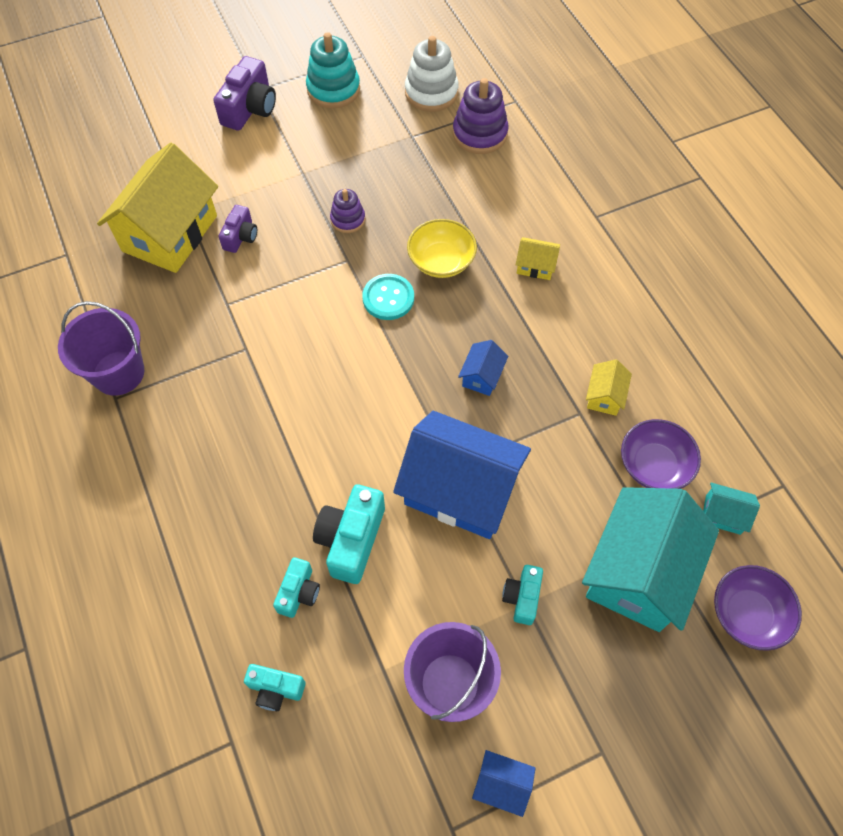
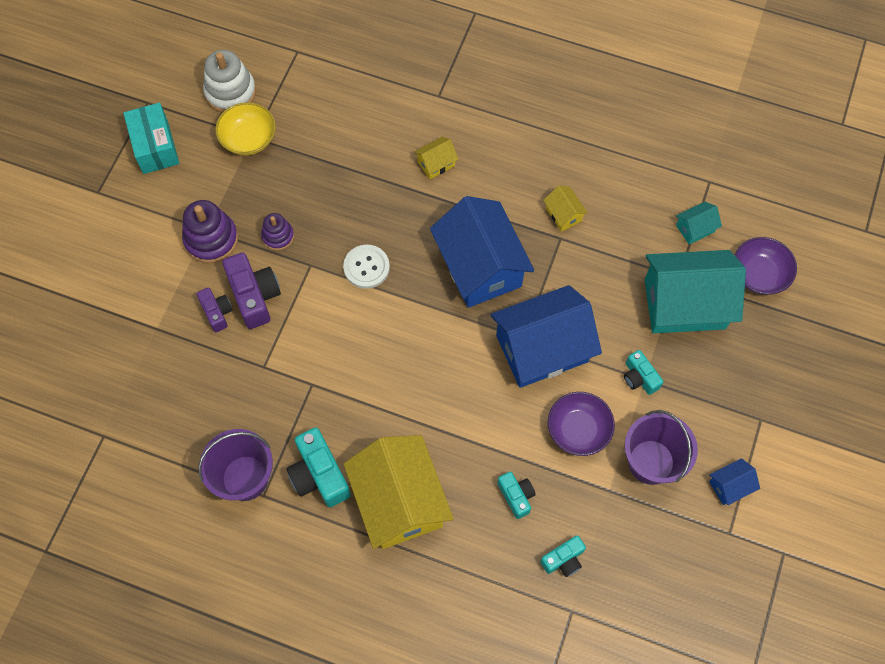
camera: 45 degrees left, 5 degrees up
yellow house [97,143,218,273] -> yellow house moved to [344,435,454,549]
purple camera [213,56,276,131] -> purple camera moved to [222,253,281,329]
turquoise stacking toy [306,32,360,108] -> turquoise box [123,103,179,174]
turquoise camera [313,484,385,584] -> turquoise camera moved to [286,427,351,507]
turquoise button [362,274,414,320] -> white button [343,245,390,289]
yellow bowl [407,219,477,278] -> yellow bowl moved to [215,102,276,155]
purple stacking toy [453,78,509,154] -> purple stacking toy moved to [182,200,238,263]
blue house [458,340,508,396] -> blue house [430,196,534,308], size x2.36
turquoise house [582,487,719,632] -> turquoise house turned 75 degrees counterclockwise [645,250,746,333]
purple bowl [621,419,701,489] -> purple bowl moved to [548,392,615,456]

